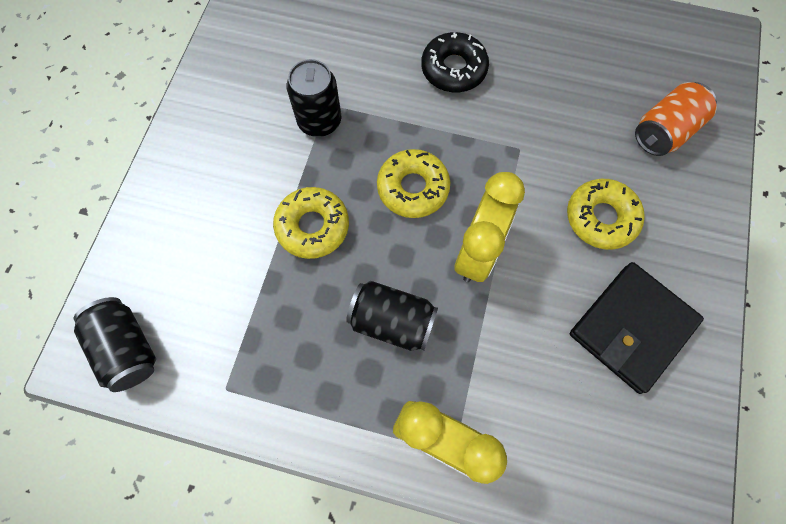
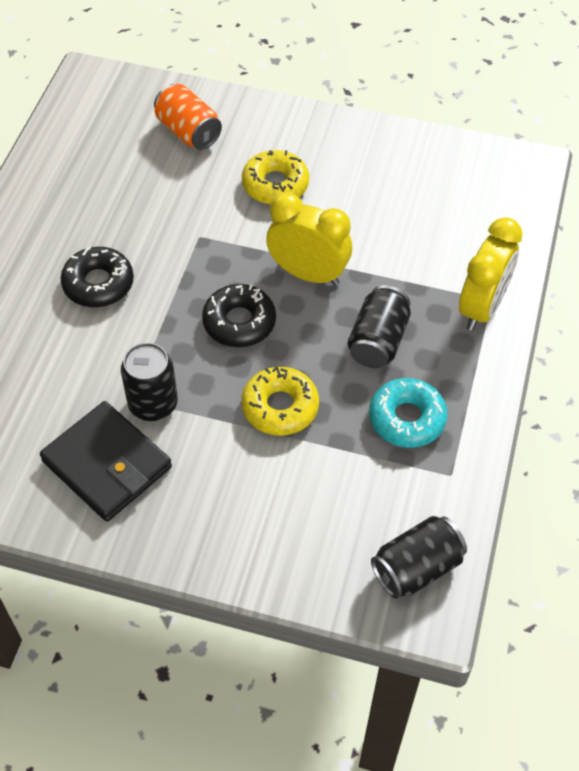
camera: 90 degrees left, 15 degrees down
yellow donut [377,149,450,218] -> black donut [202,284,276,347]
black wallet [570,262,704,394] -> black wallet moved to [40,401,172,522]
none -> turquoise donut [369,378,447,448]

